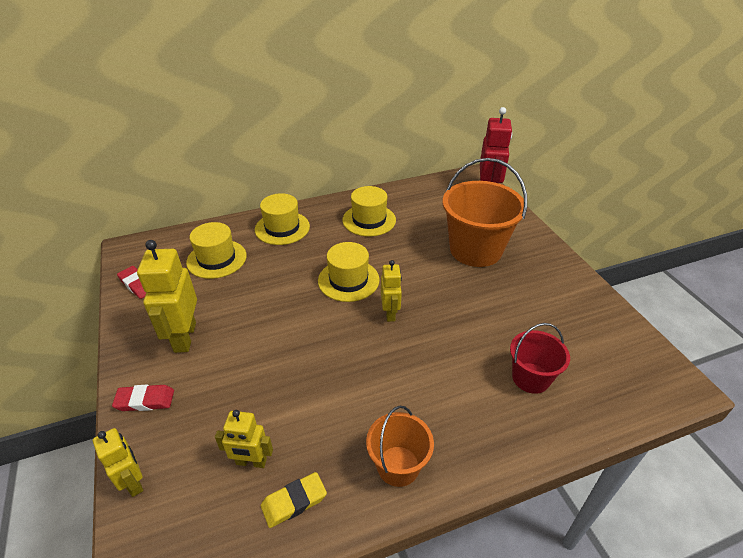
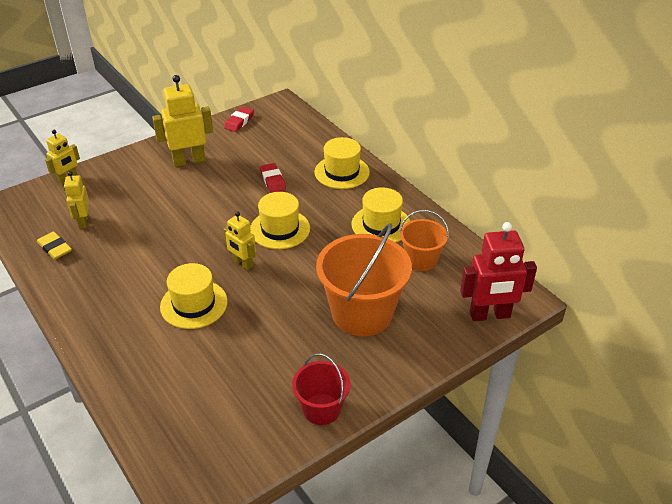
camera: 75 degrees right, 0 degrees up
red eraser [112,384,174,411] -> red eraser moved to [260,163,286,193]
yellow hat [186,222,247,279] -> yellow hat moved to [160,263,228,329]
orange bucket [366,406,434,487] -> orange bucket moved to [399,210,449,271]
yellow robot [381,260,402,322] -> yellow robot turned 60 degrees clockwise [224,211,256,270]
red bucket [510,323,570,394] -> red bucket moved to [292,353,350,425]

